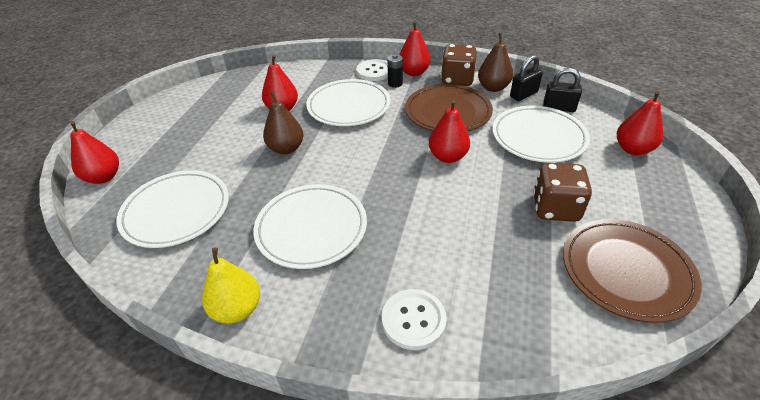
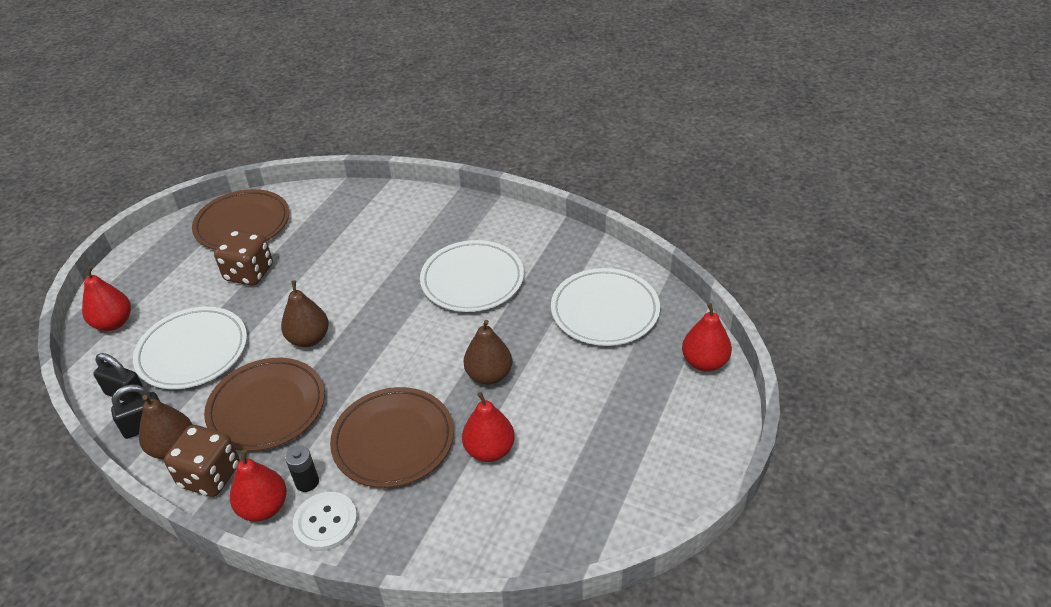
camera: 170 degrees left, 0 degrees up
yellow pear [202,248,260,323] -> none
white plate [306,79,391,126] -> brown plate [330,387,454,488]
white button [382,289,447,350] -> none
red pear [429,100,470,163] -> brown pear [281,281,329,347]

